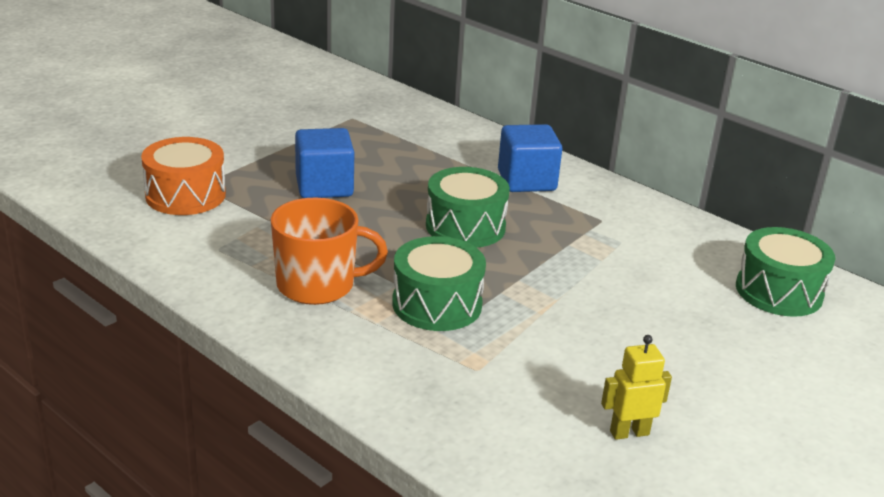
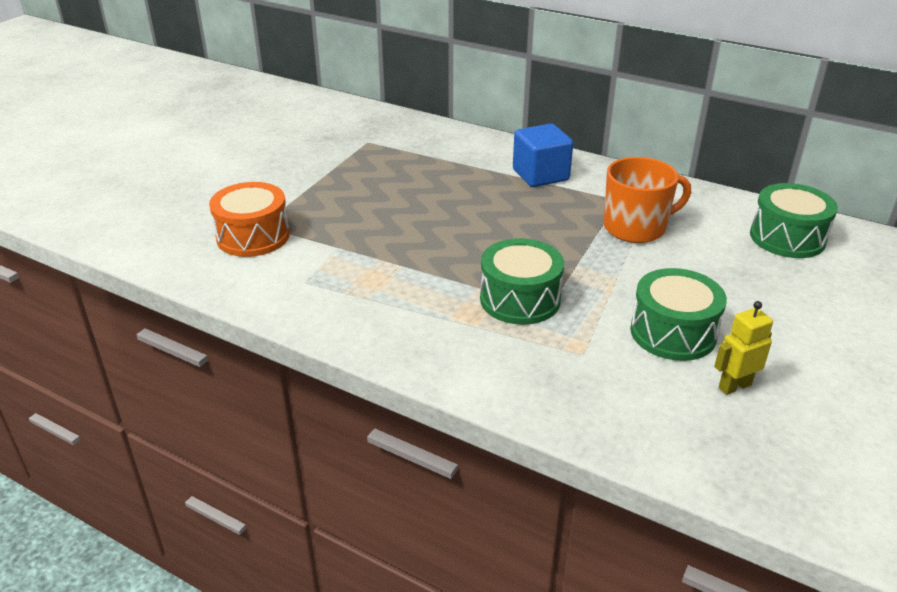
camera: 10 degrees left, 5 degrees up
orange mug [271,198,388,305] -> orange mug moved to [604,157,691,243]
blue cube [295,128,354,198] -> none
green drum [426,167,510,248] -> green drum moved to [630,268,727,361]

